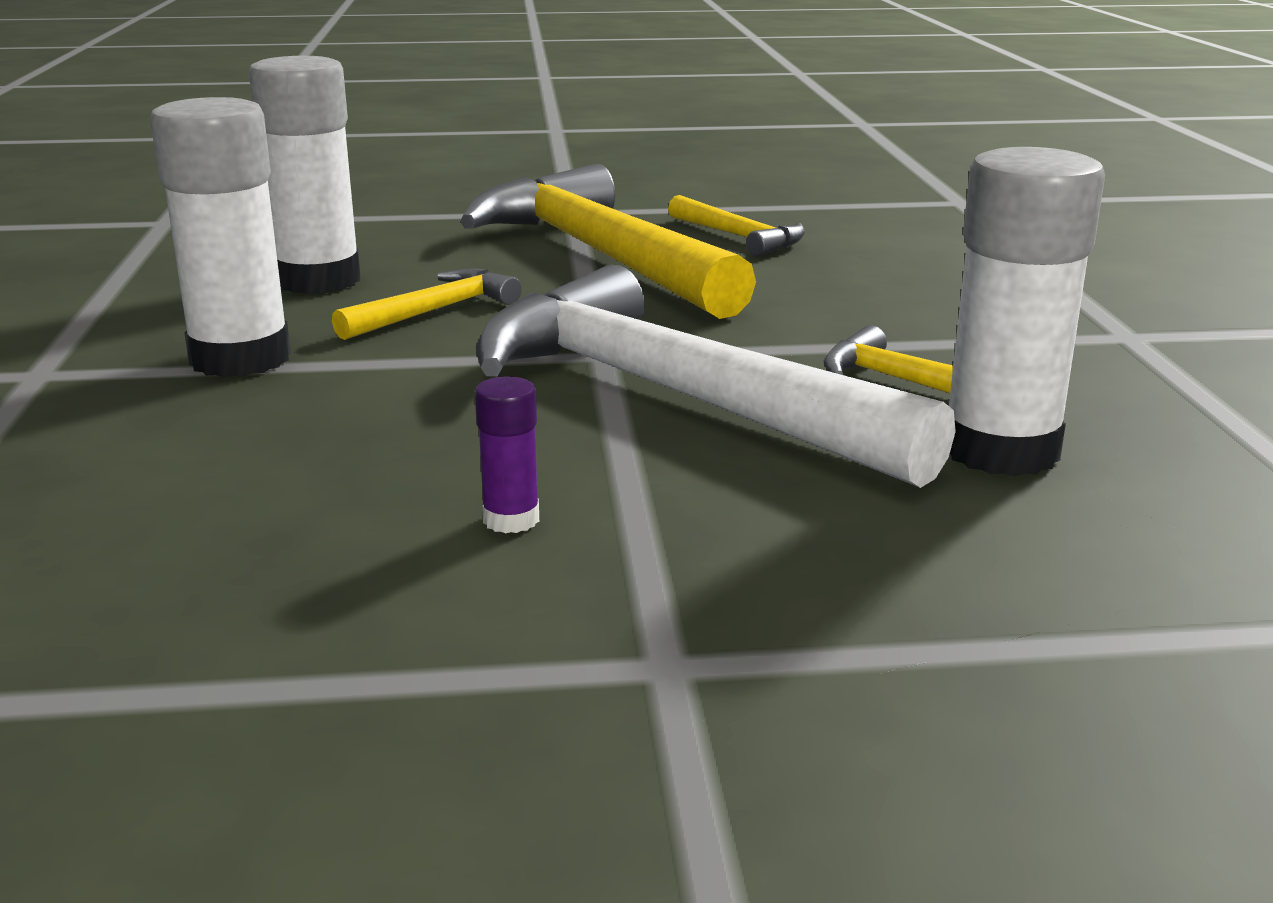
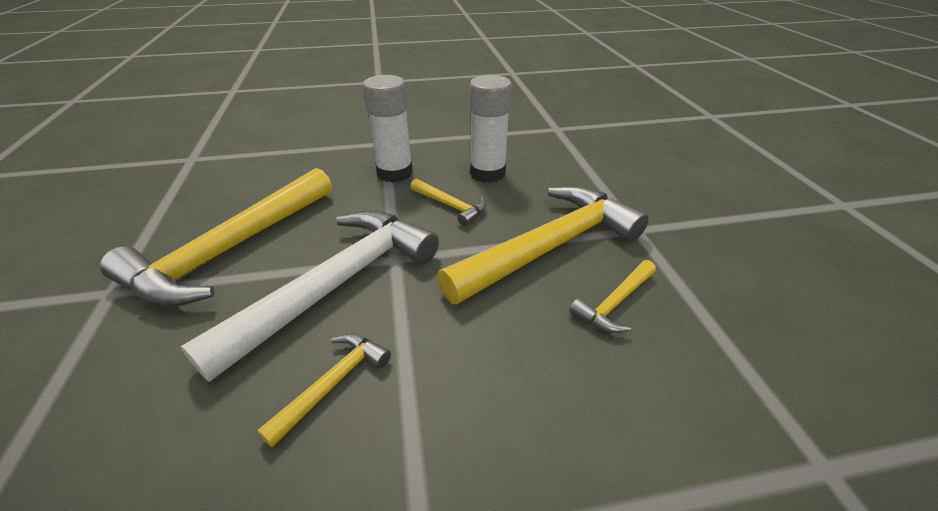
camera: 85 degrees right, 15 degrees up
purple glue stick [475,377,539,534] -> yellow hammer [100,168,332,307]
white glue stick [948,147,1105,476] -> none

